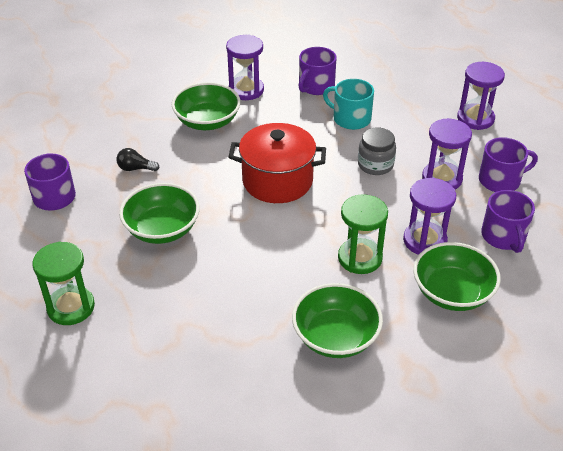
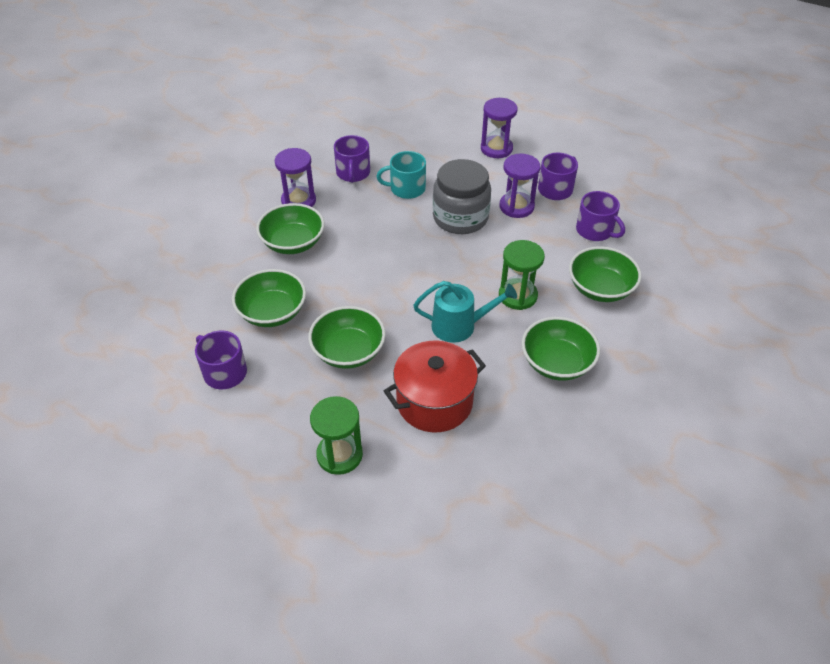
camera: 35 degrees left, 5 degrees up
black light bulb [116,148,159,171] -> green bowl [232,269,306,327]
red pot [228,123,326,203] -> red pot moved to [384,341,486,432]
grey jar [358,128,396,175] -> grey jar [433,159,491,234], size x1.71
purple hourglass [403,178,456,255] -> none
none -> turquoise watering can [413,281,517,343]

